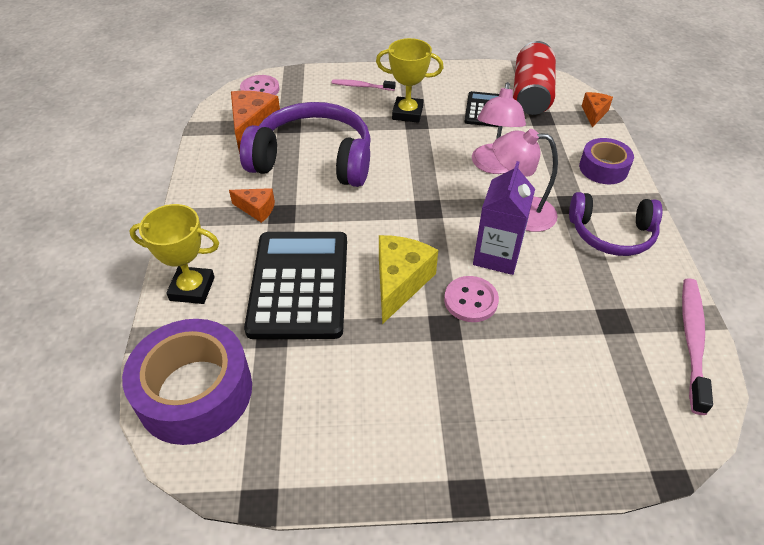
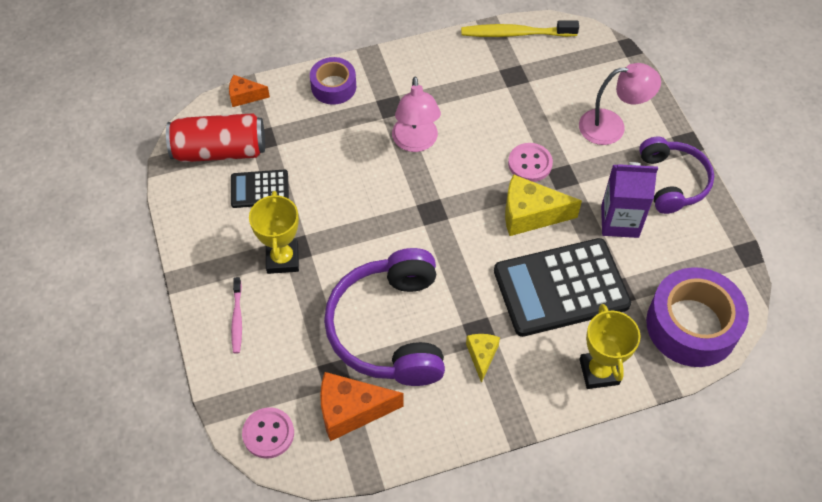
camera: 105 degrees left, 10 degrees up
orange cheese [229,188,275,223] -> yellow cheese [466,334,500,383]
pink lamp [472,82,526,174] -> pink lamp moved to [579,63,661,145]
purple carton [473,161,535,275] -> purple carton moved to [601,162,658,238]
purple headphones [569,192,662,256] -> purple headphones moved to [639,137,714,214]
pink toothbrush [682,278,713,415] -> yellow toothbrush [461,21,579,37]

